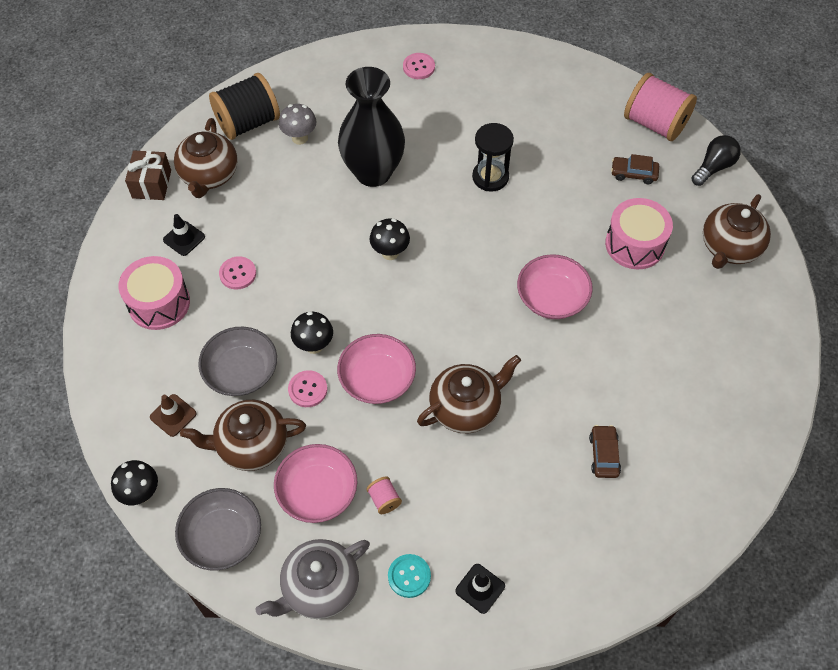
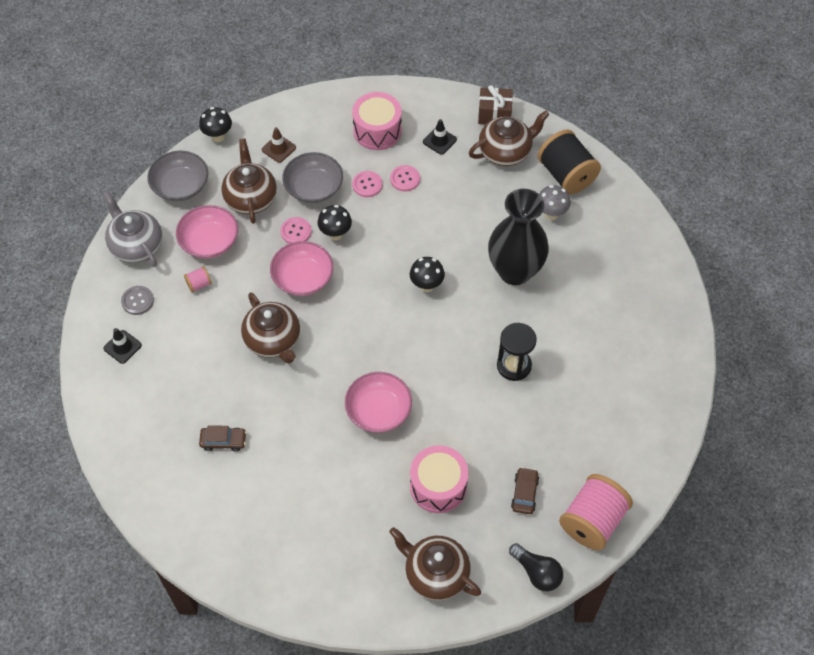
camera: 90 degrees right, 0 degrees up
brown teapot [174,118,238,198] -> brown teapot turned 150 degrees clockwise [469,111,549,166]
turquoise button [388,554,431,598] -> grey button [121,286,154,315]
pink button [403,53,435,79] -> pink button moved to [352,171,382,197]

